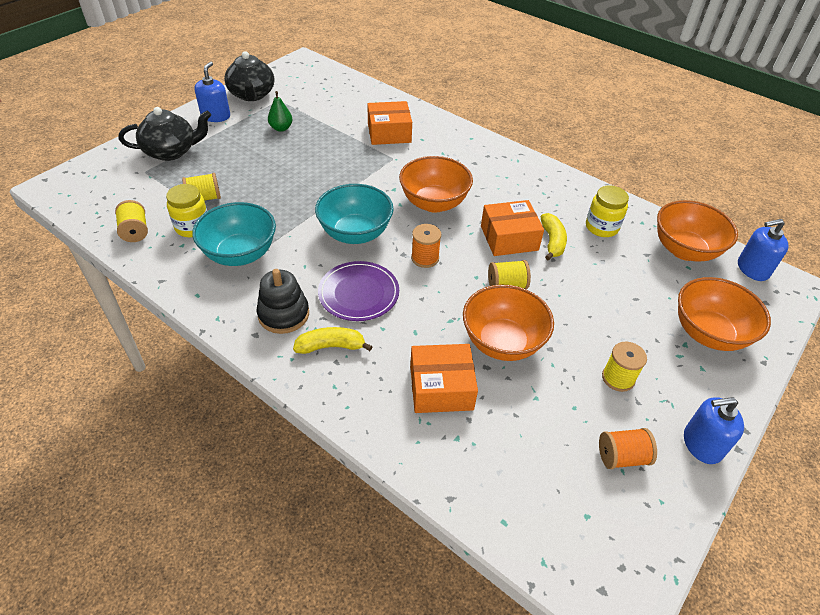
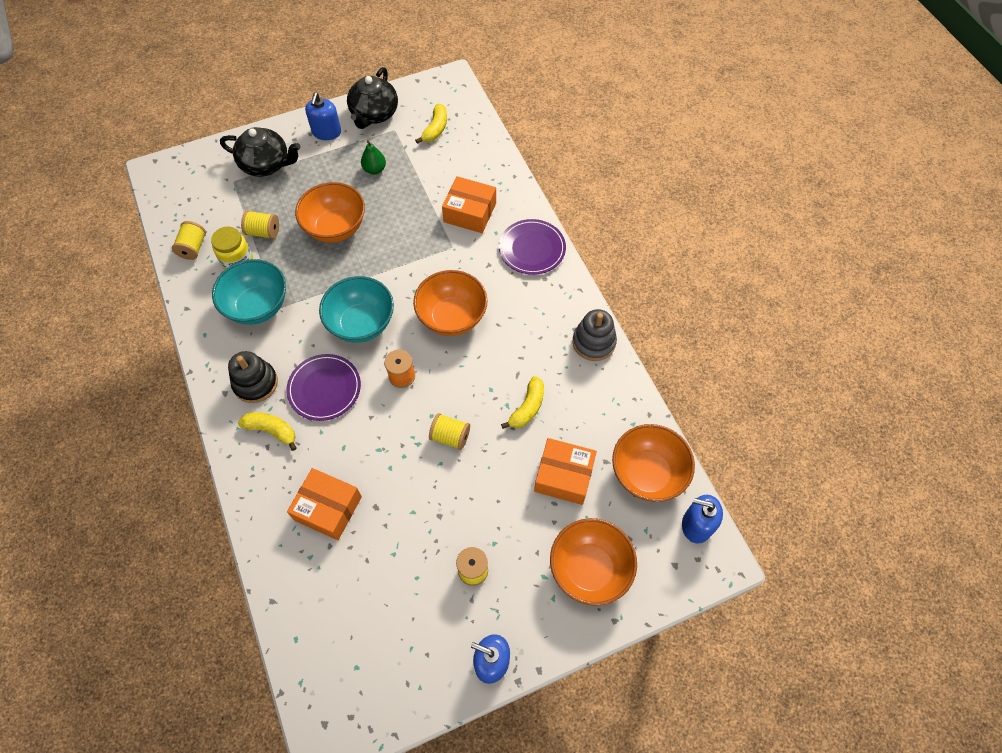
camera: 30 degrees right, 15 degrees up
blue soap dispenser [195,62,230,122] -> blue soap dispenser turned 150 degrees clockwise [305,93,341,140]
orange bowl [463,285,554,361] -> orange bowl moved to [295,182,365,243]
orange box [481,200,544,256] -> orange box moved to [534,438,597,505]
yellow jar [586,186,629,237] -> none
orange spool [599,428,657,469] -> none
none -> yellow banana [415,104,447,144]
none -> purple plate [499,219,566,275]
none -> grey stacking toy [573,309,617,361]

